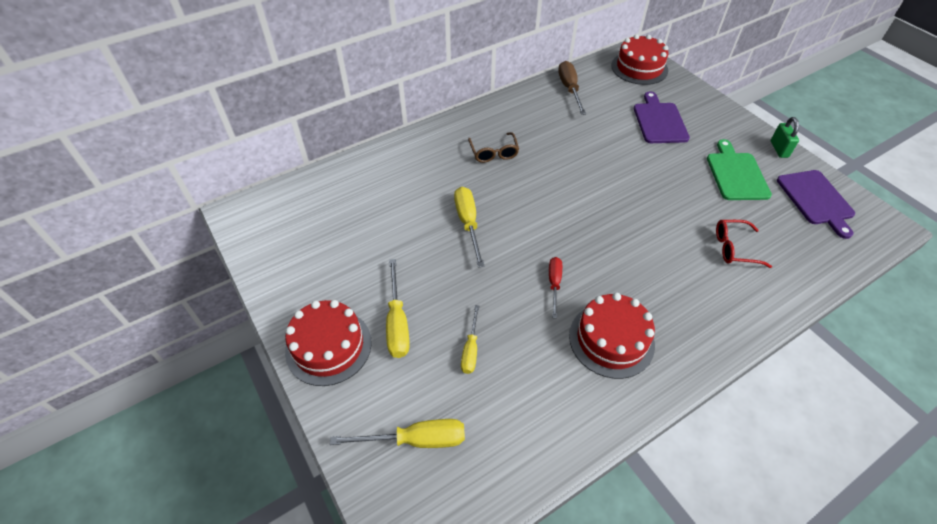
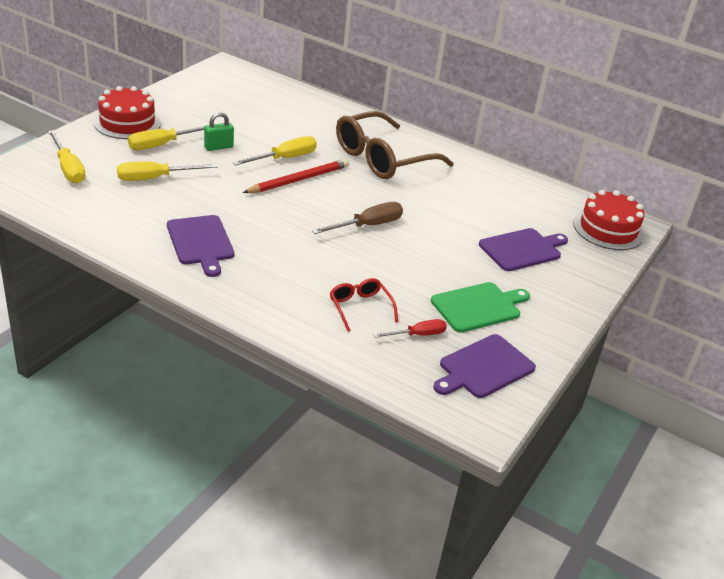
camera: 60 degrees right, 15 degrees down
yellow screwdriver [461,305,479,374] -> yellow screwdriver [117,162,218,181], size x1.54
brown glasses [468,132,519,163] -> brown glasses [336,111,454,179], size x2.12
red screwdriver [549,257,562,318] -> red screwdriver moved to [373,319,447,338]
brown screwdriver [558,61,586,115] -> brown screwdriver moved to [312,202,403,234]
red cake [569,293,655,379] -> purple cutting board [167,215,234,277]
green padlock [771,117,799,158] -> green padlock moved to [204,112,234,151]
none -> red pencil [243,159,349,193]

